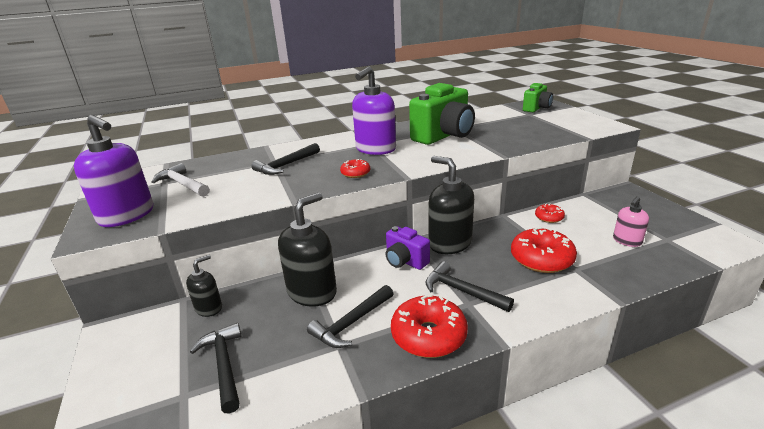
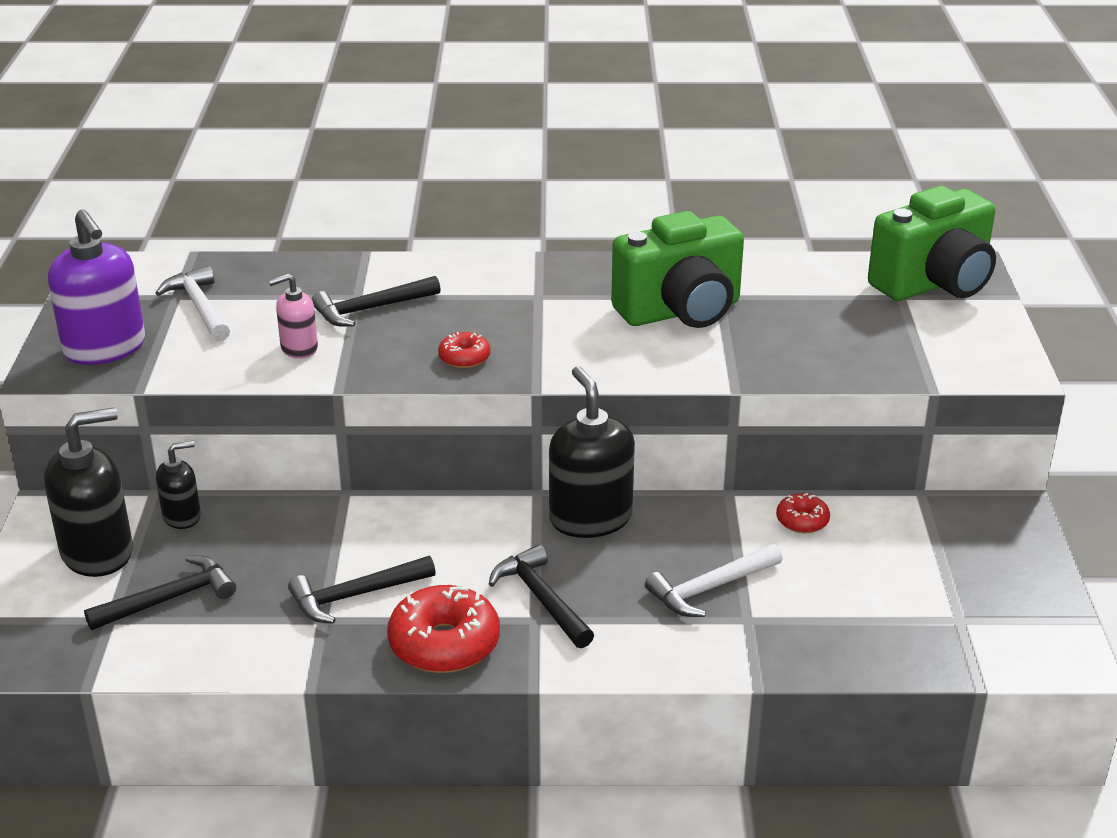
camera: 20 degrees right, 5 degrees up
black hammer [190,323,242,414] -> black hammer turned 60 degrees clockwise [84,555,236,630]
black soap dispenser [278,192,337,307] -> black soap dispenser moved to [44,407,133,577]
purple soap dispenser [352,66,396,155] -> none
purple camera [385,226,430,270] -> none
red donut [511,227,577,273] -> white hammer [645,544,782,617]
green camera [523,83,553,112] -> green camera [868,186,996,301], size x1.80
pink soap dispenser [613,196,649,247] -> pink soap dispenser moved to [269,274,318,359]

